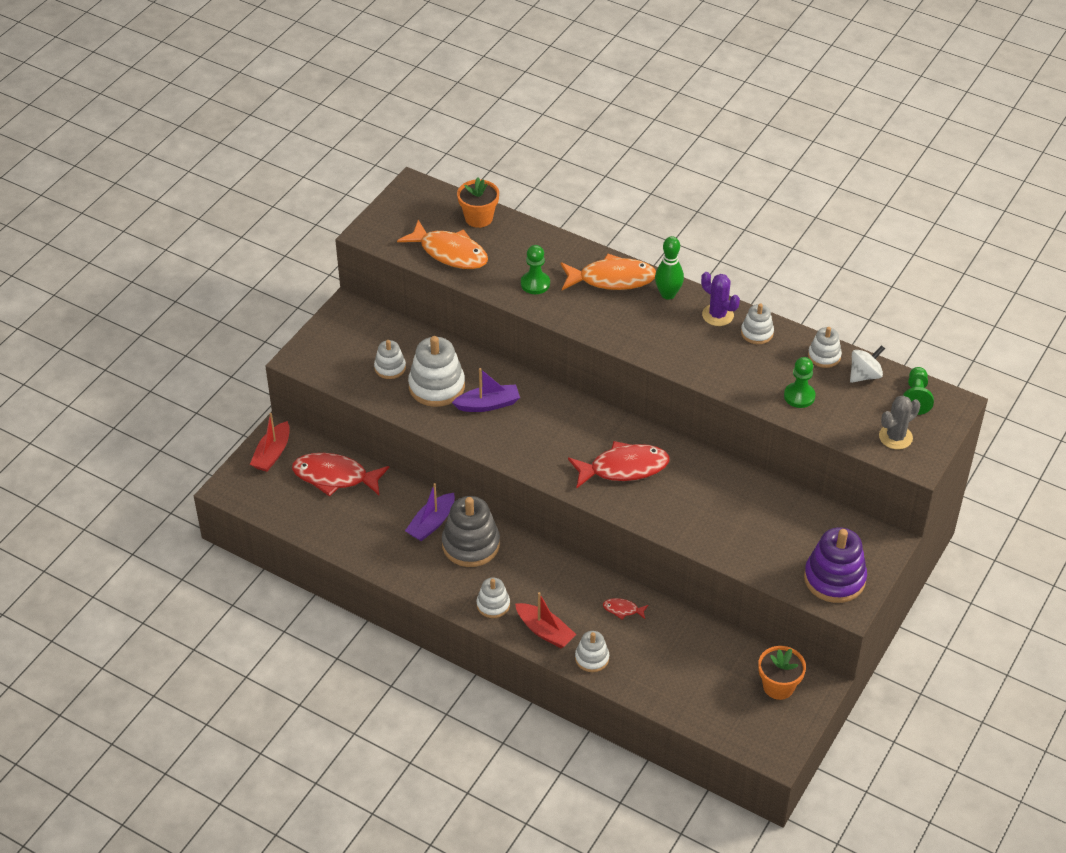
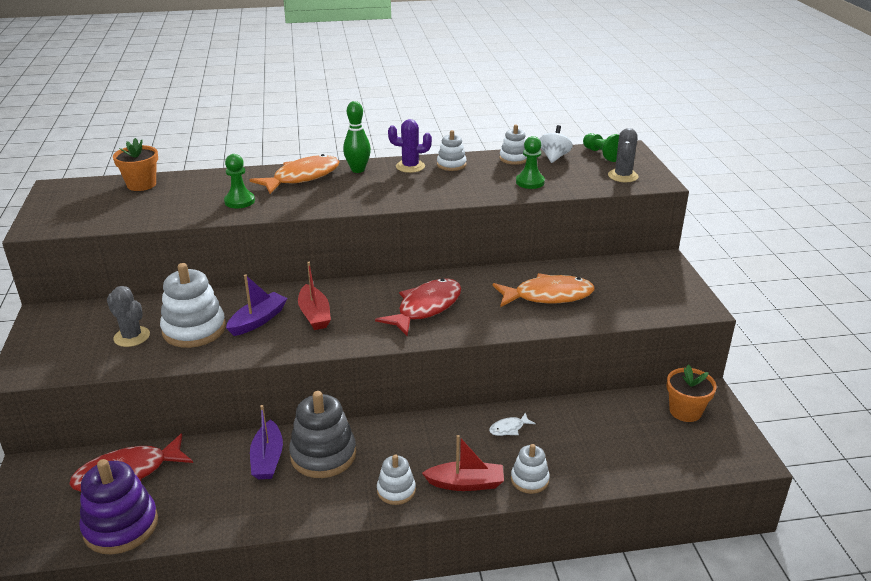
camera: 40 degrees left, 15 degrees down
red boat [250,413,290,472] -> red boat moved to [298,262,331,330]
white stacking toy [374,340,406,379] -> grey cactus [107,286,150,347]
orange fish [397,220,488,269] -> orange fish moved to [493,273,594,307]
red fish [603,598,648,619] -> white fish [489,412,536,436]
purple stacking toy [804,527,867,603] -> purple stacking toy moved to [79,459,158,555]

